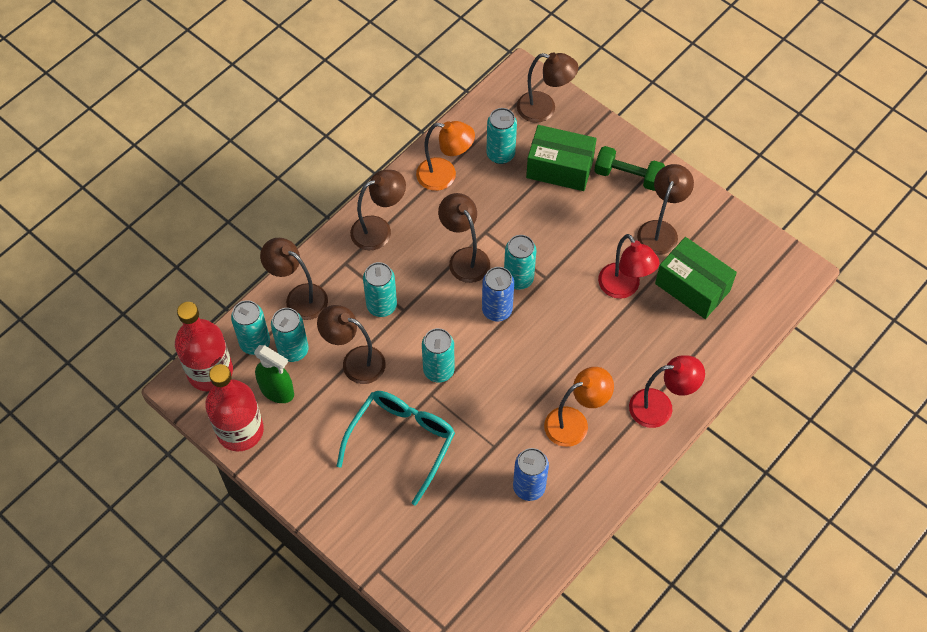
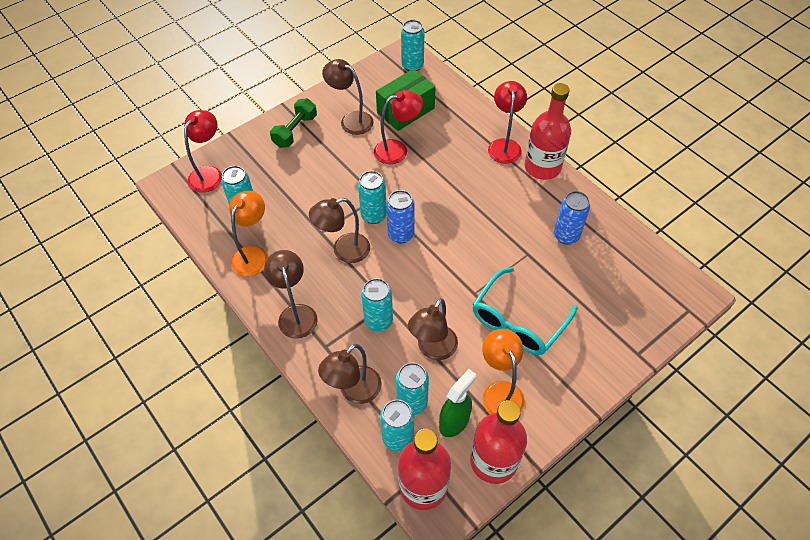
camera: 80 degrees left, 5 degrees down
turquoise glasses [337,391,455,506] -> turquoise glasses turned 90 degrees counterclockwise [472,267,577,355]
turquoise can [422,328,455,382] -> turquoise can moved to [401,20,424,71]
brown lamp [517,53,579,123] -> red lamp [184,110,222,192]
green box [526,125,597,191] -> none
orange lamp [544,367,614,447] -> orange lamp moved to [482,329,525,414]
none -> red bottle [525,83,571,180]

